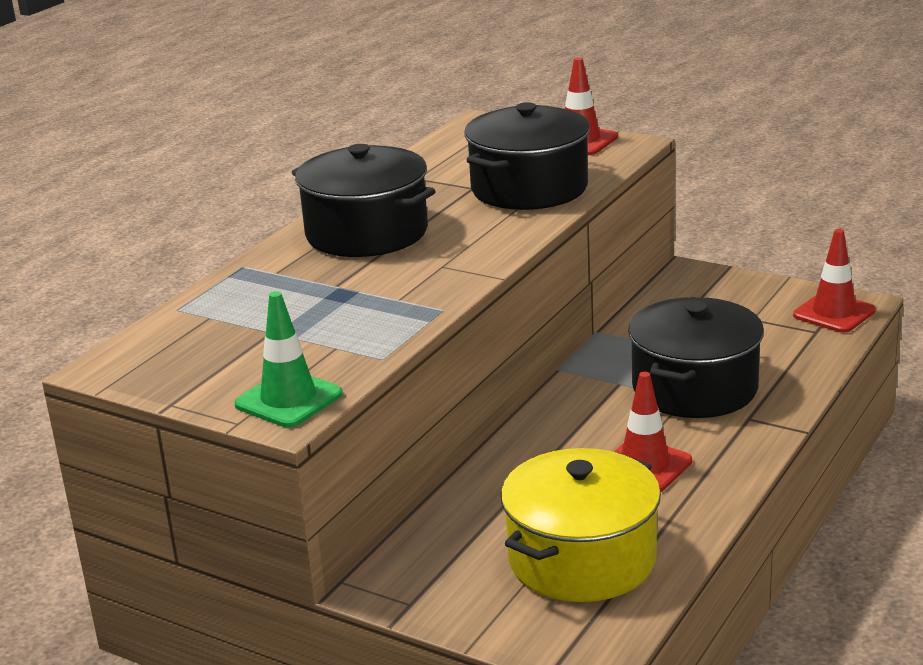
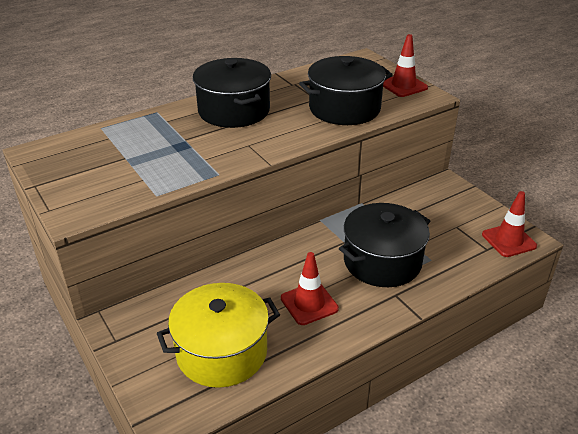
camera: 25 degrees right, 10 degrees up
green traffic cone [234,291,343,427] -> none

